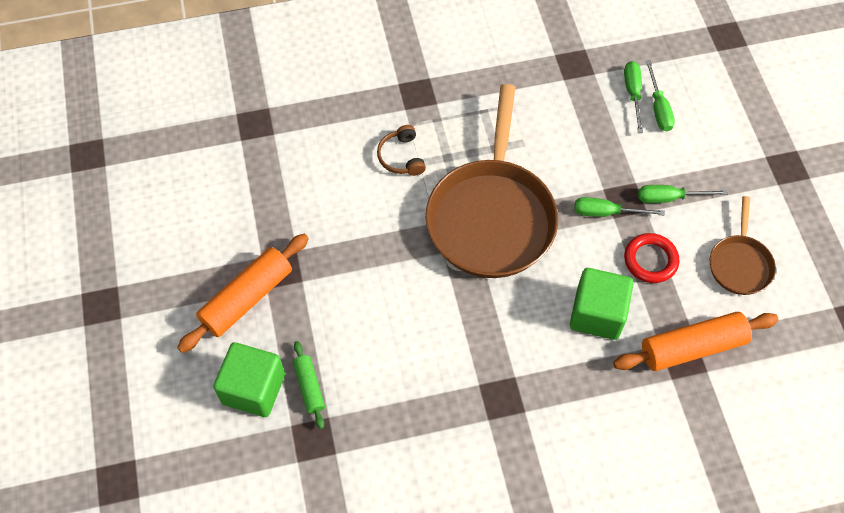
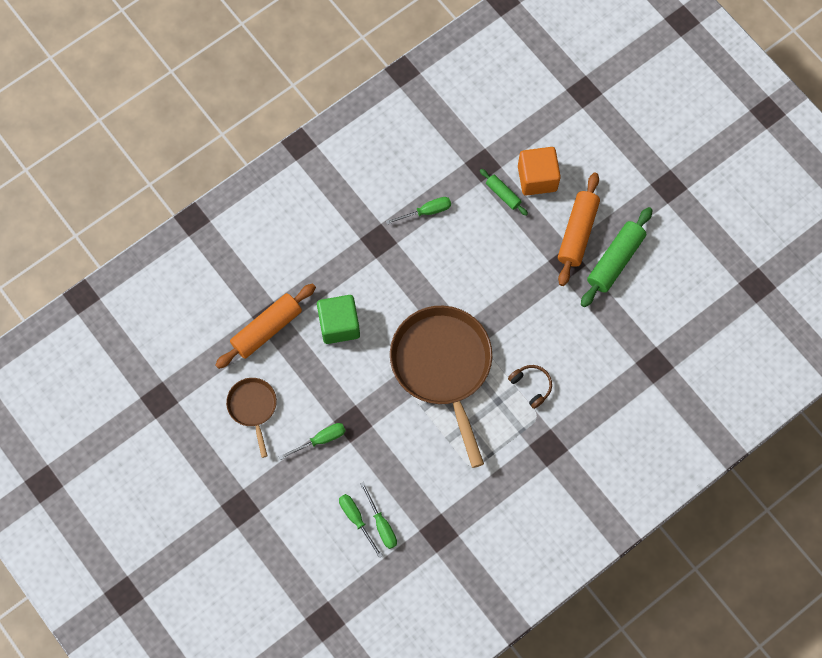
camera: 155 degrees right, 10 degrees up
green cube [213,342,285,417] -> orange cube [518,147,561,196]
green screwdriver [574,197,665,217] -> green screwdriver moved to [386,197,451,224]
red ring [624,233,679,283] -> none
none -> green rolling pin [581,207,652,307]

